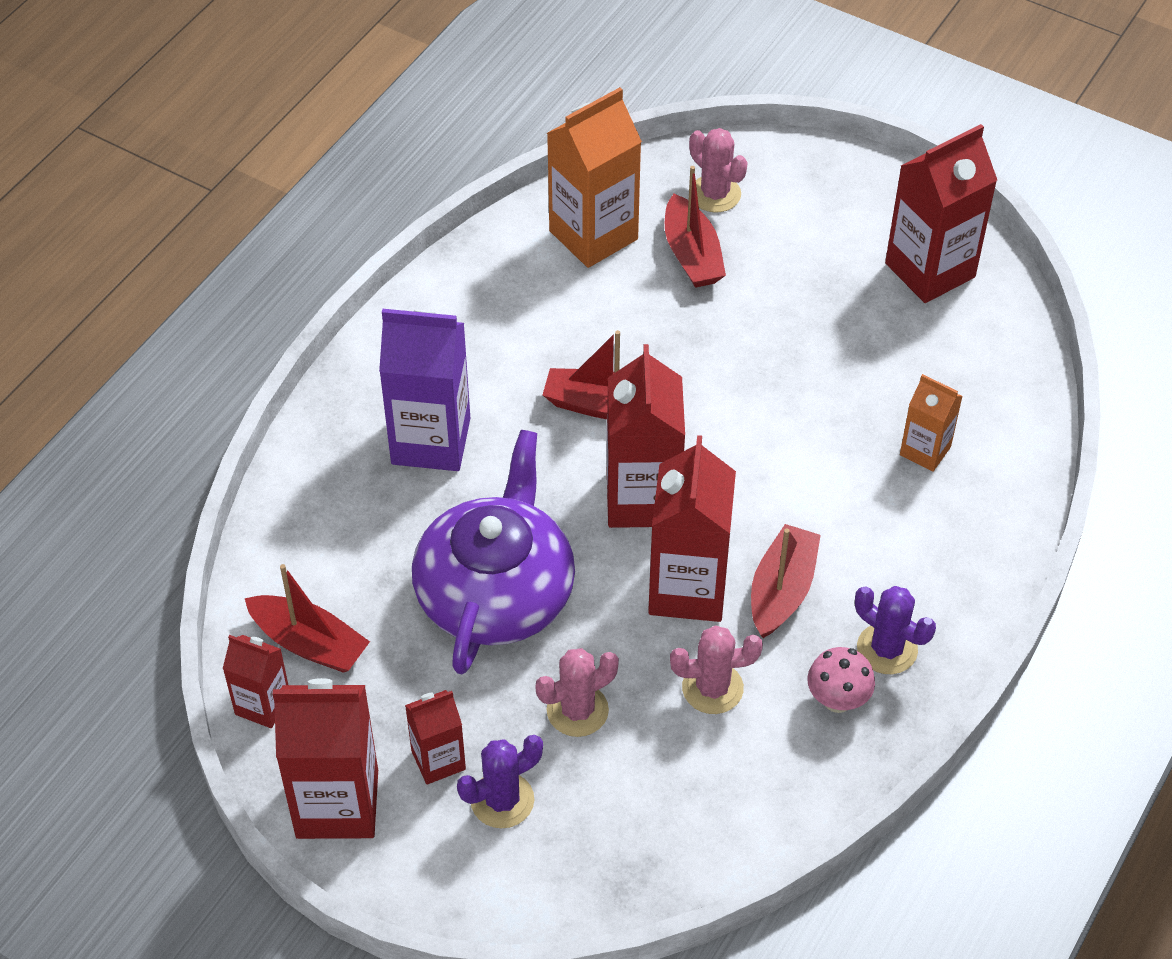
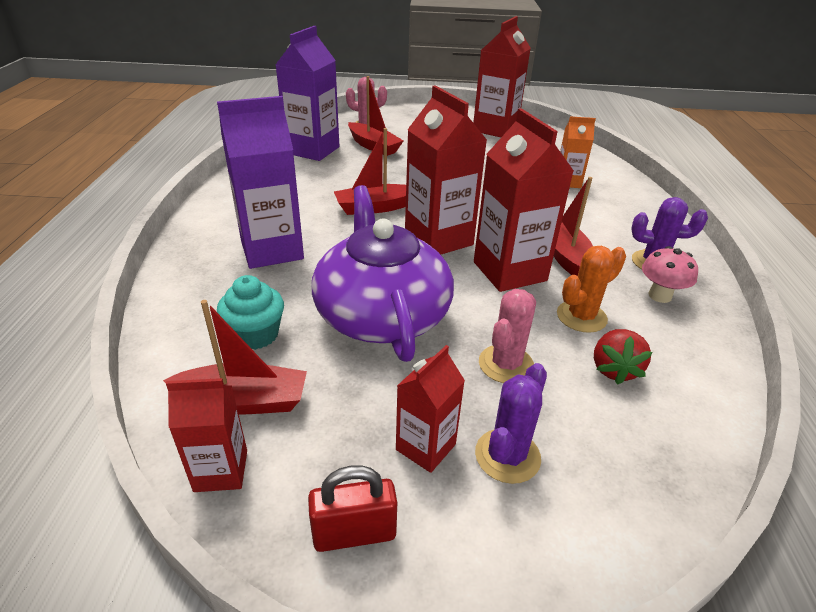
camera: 30 degrees left, 15 degrees down
red carton [273,678,378,839] -> red padlock [308,465,397,552]
orange carton [547,87,642,268] -> purple carton [276,26,339,161]
pink cactus [670,625,763,714] -> orange cactus [557,246,626,333]
none -> turquoise cupcake [217,275,284,350]
none -> red strawberry [594,329,653,385]

